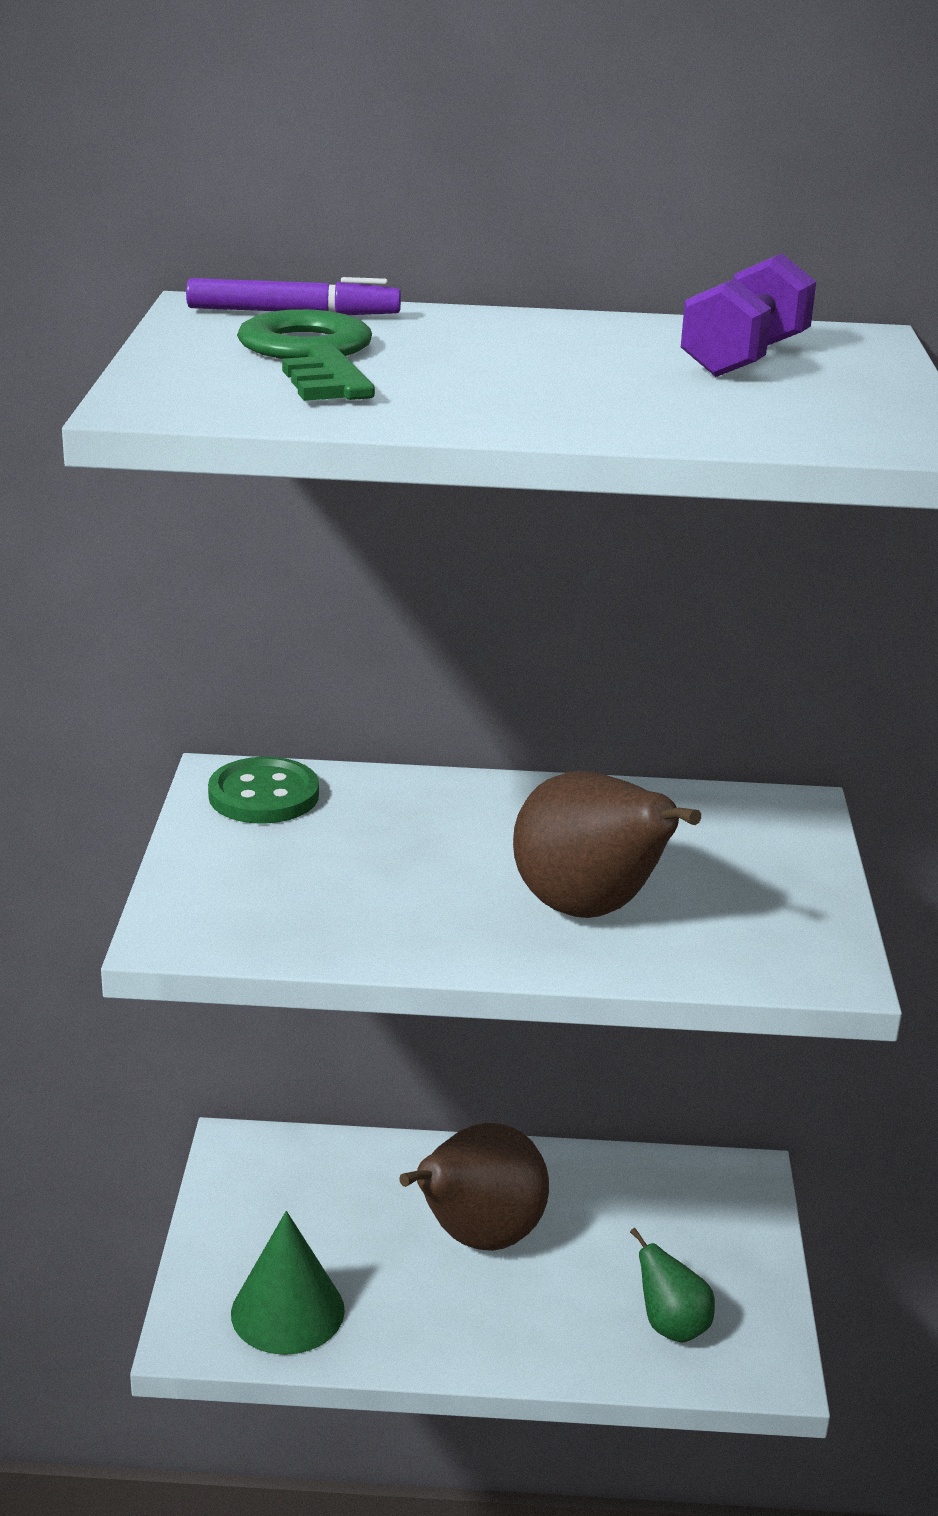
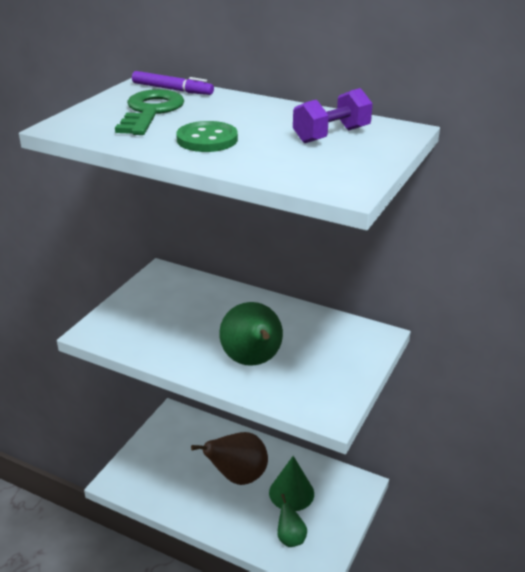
camera: 25 degrees right, 5 degrees up
green button [208,757,319,824] -> green button moved to [176,121,238,152]
green cone [231,1211,345,1355] -> green cone moved to [269,456,314,511]
brown pear [513,771,701,918] -> green pear [219,302,283,366]

